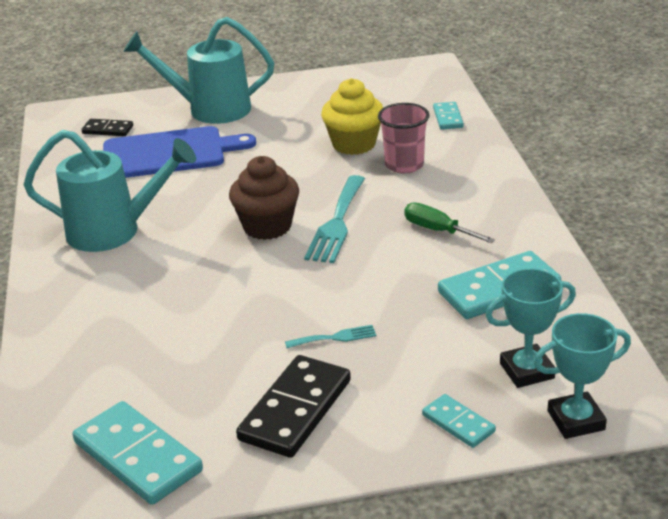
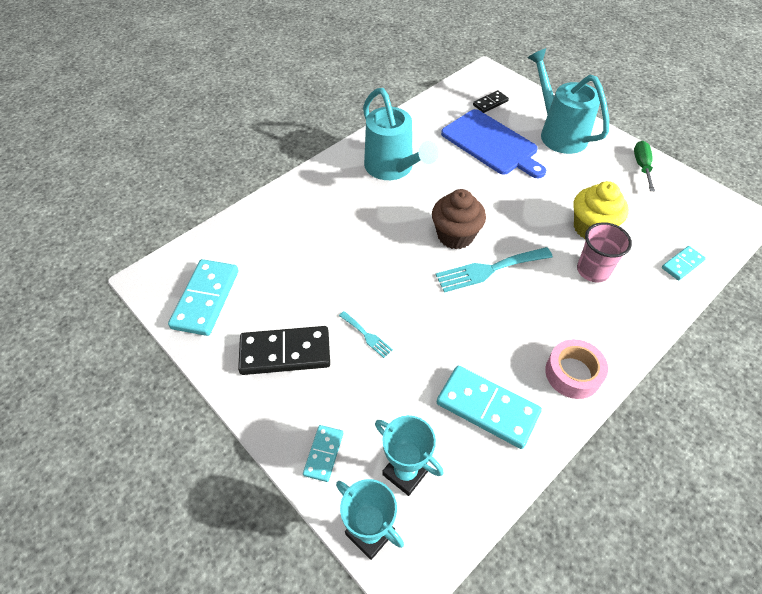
camera: 55 degrees right, 20 degrees up
black domino [82,119,133,136] -> black domino turned 75 degrees clockwise [473,90,509,113]
green screwdriver [404,202,495,243] -> green screwdriver moved to [634,141,655,191]
none -> pink tape [545,339,608,399]

